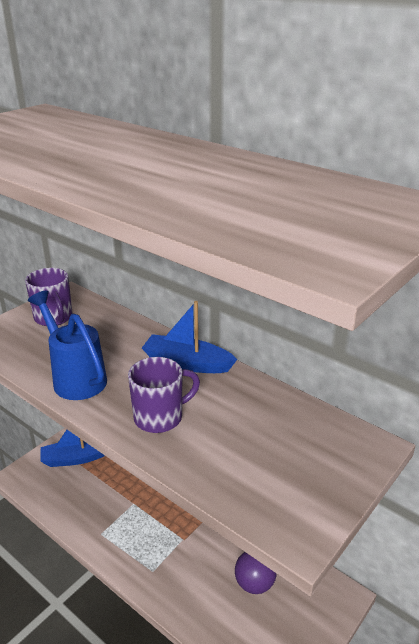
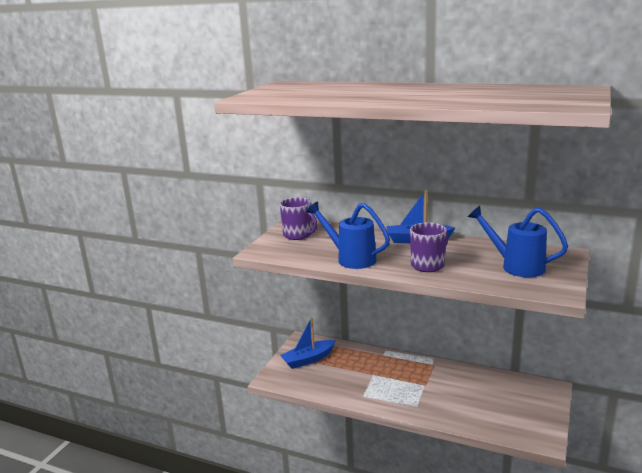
camera: 15 degrees left, 10 degrees down
purple ball [235,552,277,594] -> none
none -> blue watering can [467,206,568,277]

